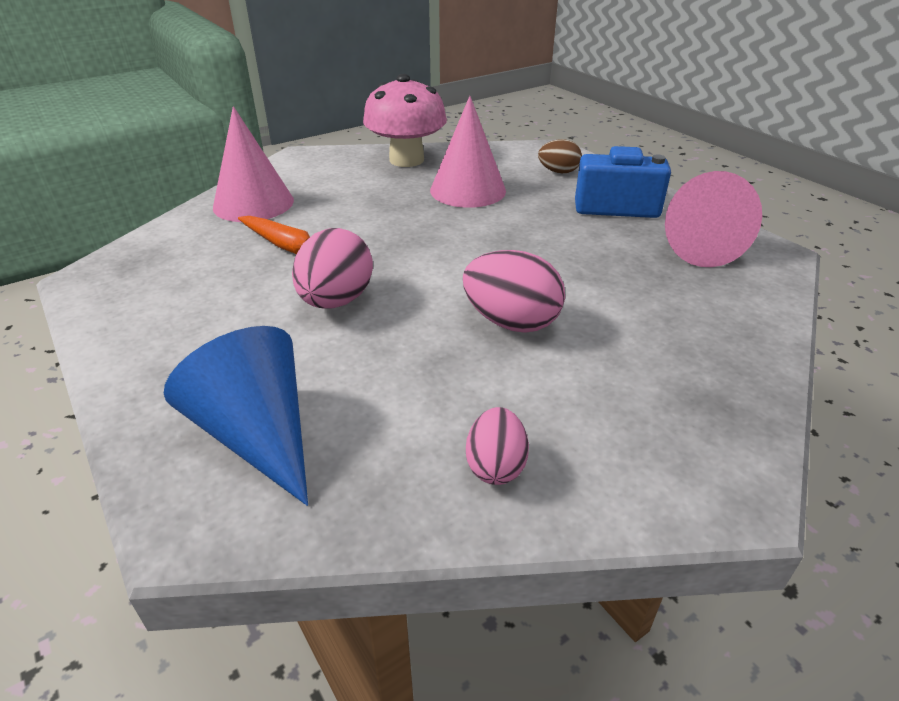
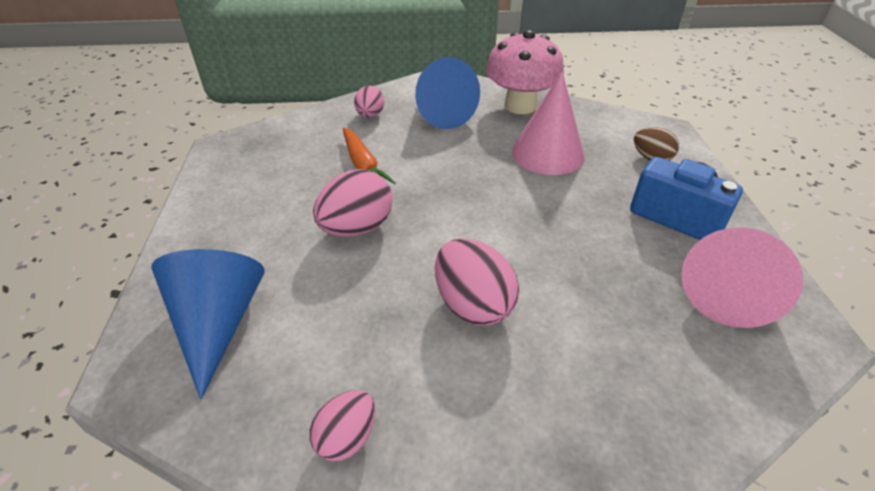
camera: 30 degrees right, 5 degrees up
pink cone [213,106,294,222] -> pink egg [354,85,384,118]
none -> blue cone [415,57,480,129]

